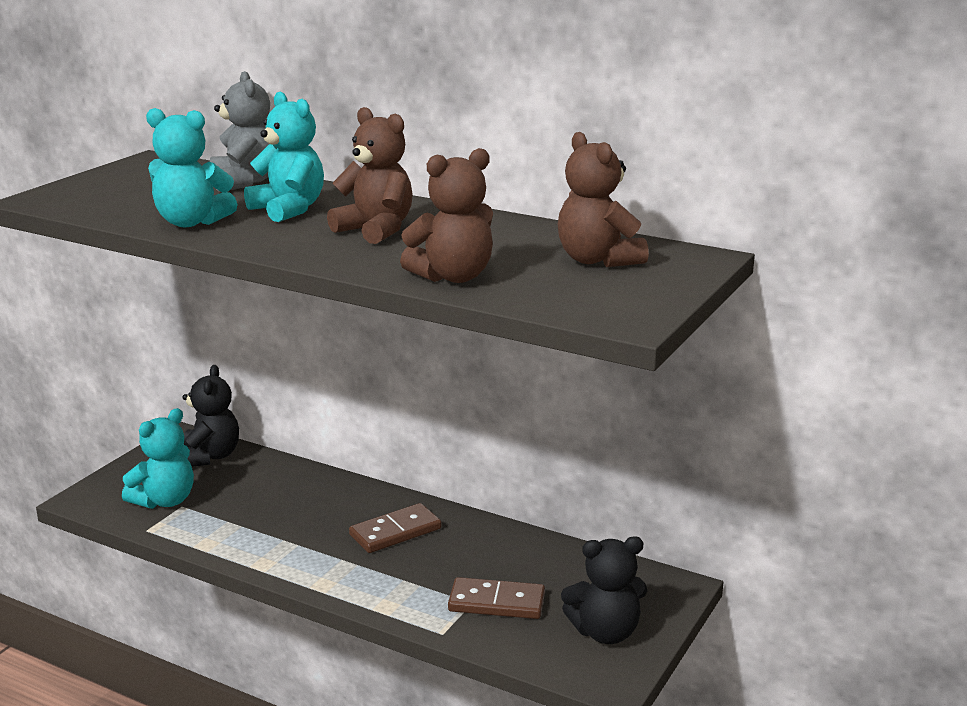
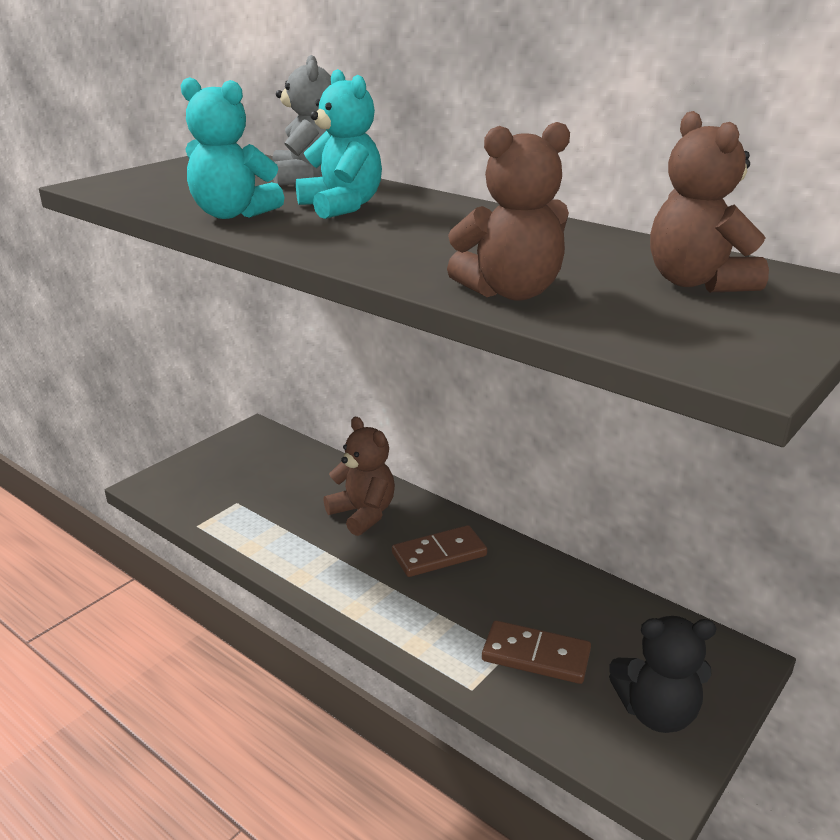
camera: 10 degrees right, 5 degrees up
turquoise teddy bear [122,408,194,509] -> none
black teddy bear [183,365,239,467] -> none
brown teddy bear [327,107,413,244] -> brown teddy bear moved to [324,417,395,536]

